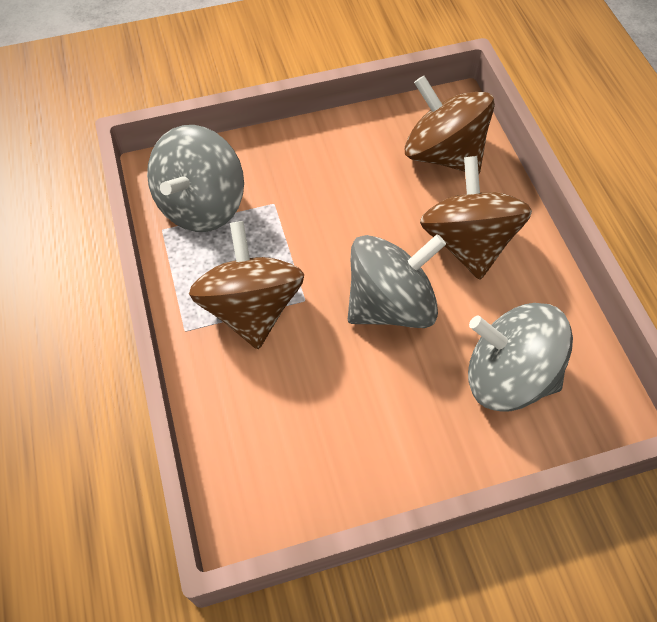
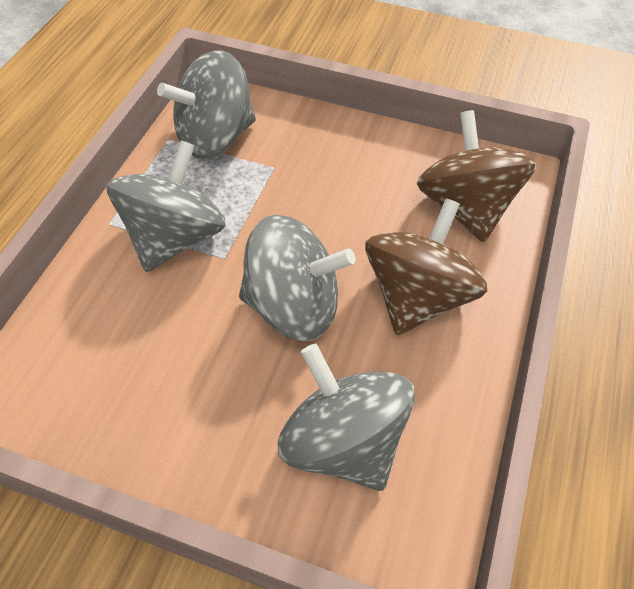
camera: 35 degrees right, 5 degrees down
brown spinning top [189,221,304,349] -> grey spinning top [106,140,226,272]

